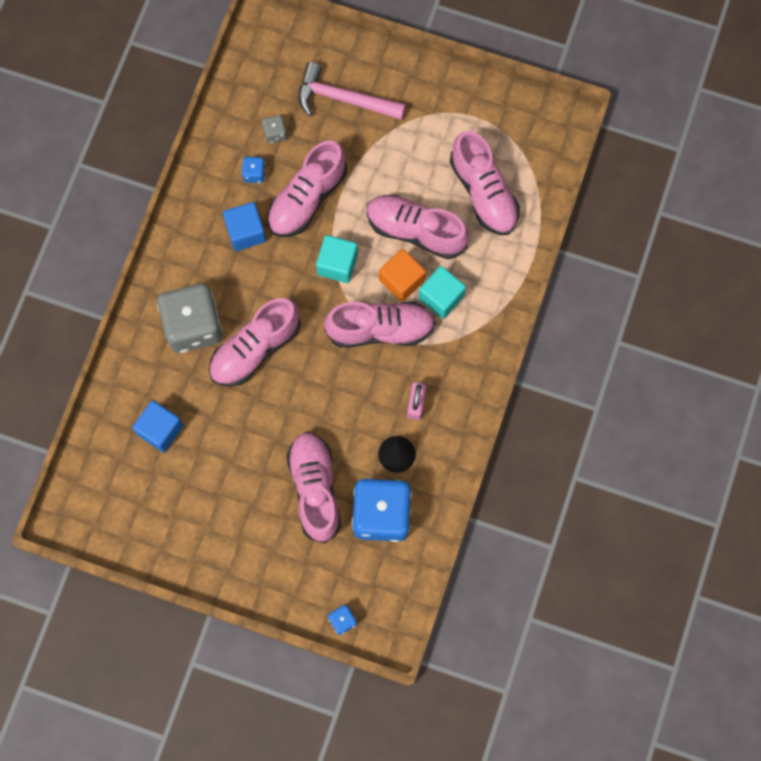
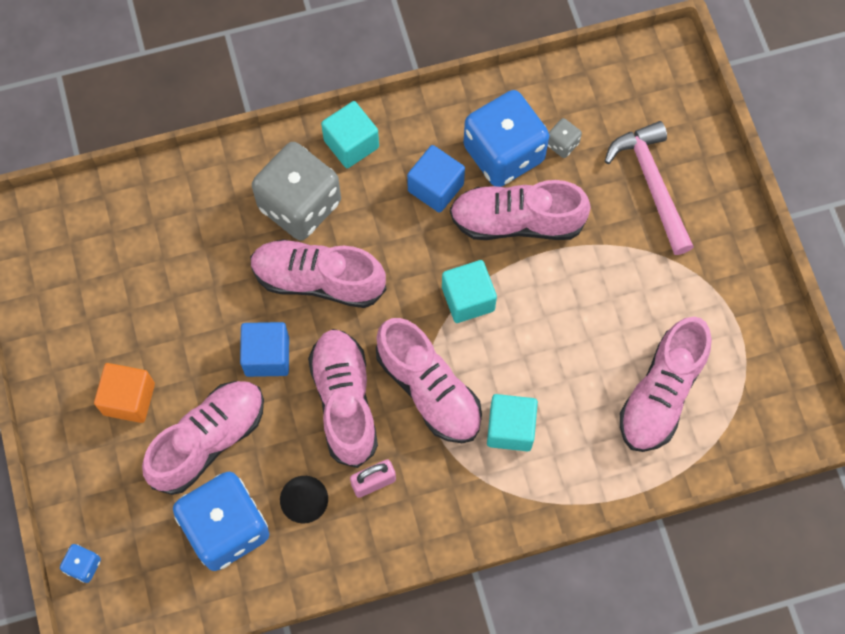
camera: 55 degrees right, 5 degrees down
blue cube [132,400,183,452] -> blue cube moved to [240,322,289,377]
blue dice [242,157,265,183] -> blue dice [463,90,549,187], size x2.44
pink shoe [366,195,469,259] -> pink shoe moved to [308,329,378,468]
orange cube [379,249,426,302] -> orange cube moved to [94,363,155,423]
none -> turquoise cube [321,101,379,168]

